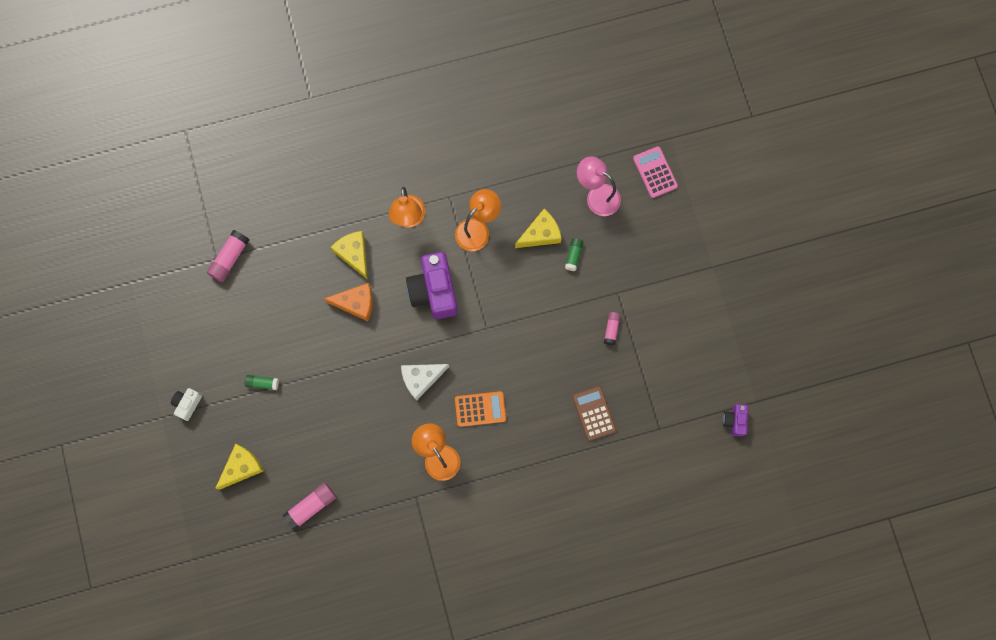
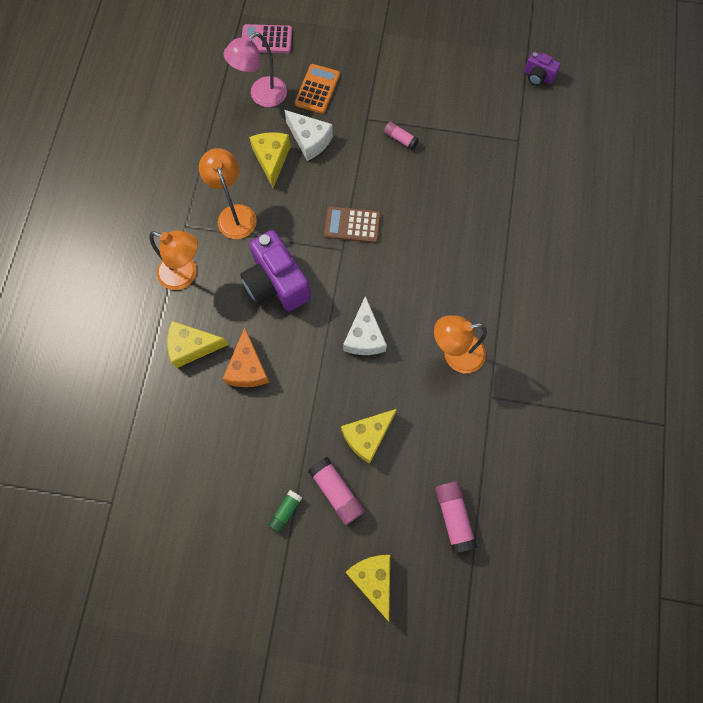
camera: 65 degrees left, 5 degrees down
white camera [171,388,202,421] -> none
pink glue stick [207,230,249,282] -> pink glue stick moved to [308,457,365,525]
orange cheese [324,283,373,321] -> orange cheese turned 150 degrees clockwise [222,327,269,387]
purple camera [406,252,458,319] -> purple camera turned 45 degrees clockwise [240,230,311,311]
orange calculator [455,391,506,427] -> orange calculator moved to [295,64,340,114]
green glue stick [565,238,583,271] -> white cheese [284,110,333,161]
brown calculator [572,386,616,441] -> brown calculator moved to [324,206,381,243]
none -> yellow cheese [341,409,397,464]

